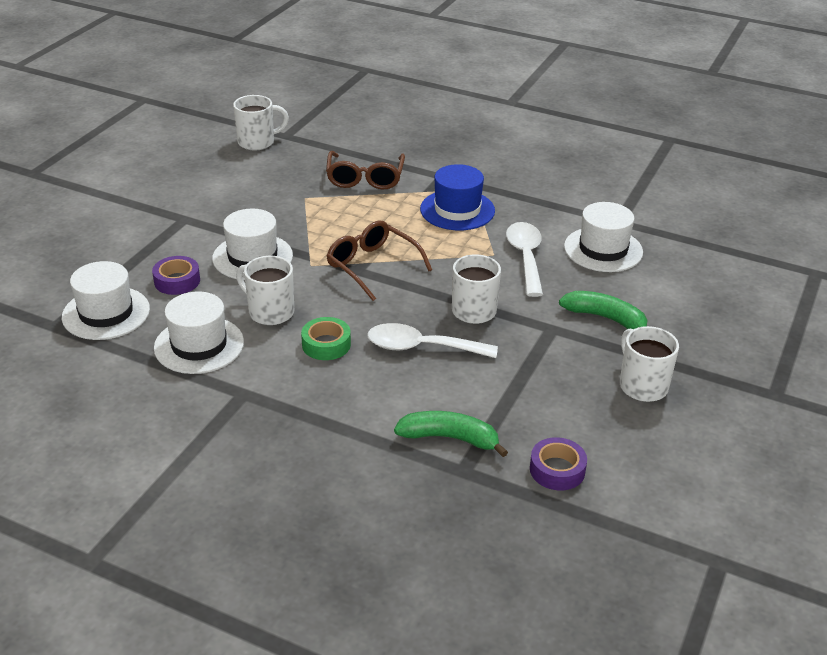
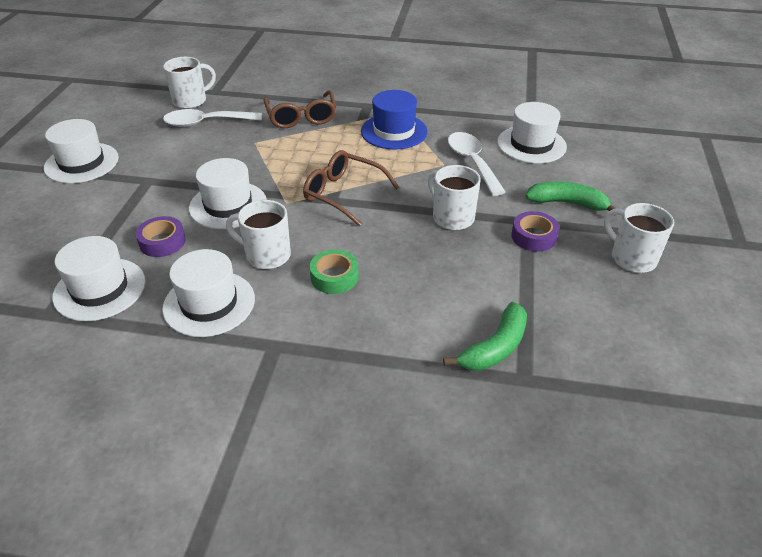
camera: 15 degrees left, 5 degrees up
white spoon [367,323,498,358] -> white spoon moved to [163,109,262,127]
green banana [394,411,508,457] -> green banana turned 135 degrees clockwise [443,302,527,371]
purple tape [530,437,587,490] -> purple tape moved to [511,211,559,252]
none -> white hat [44,119,119,183]

